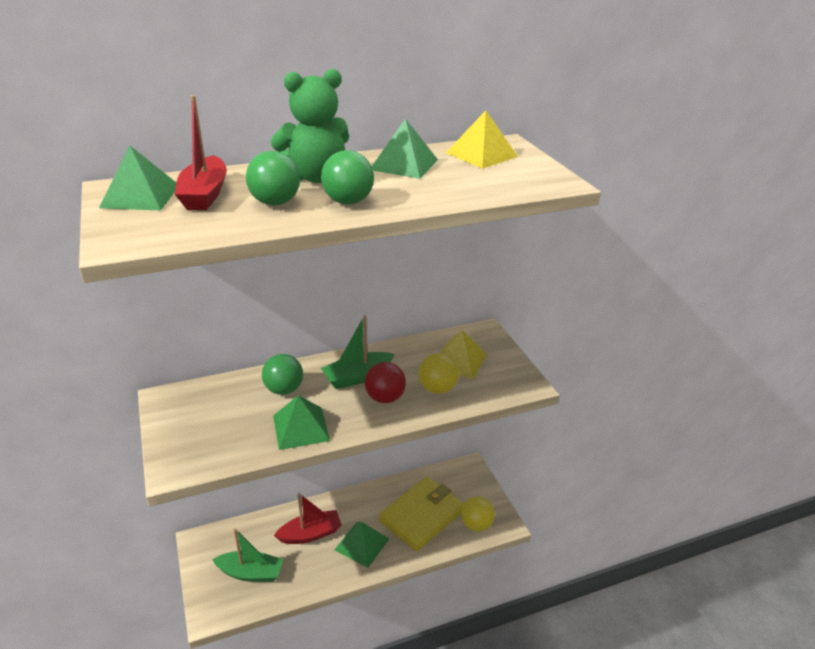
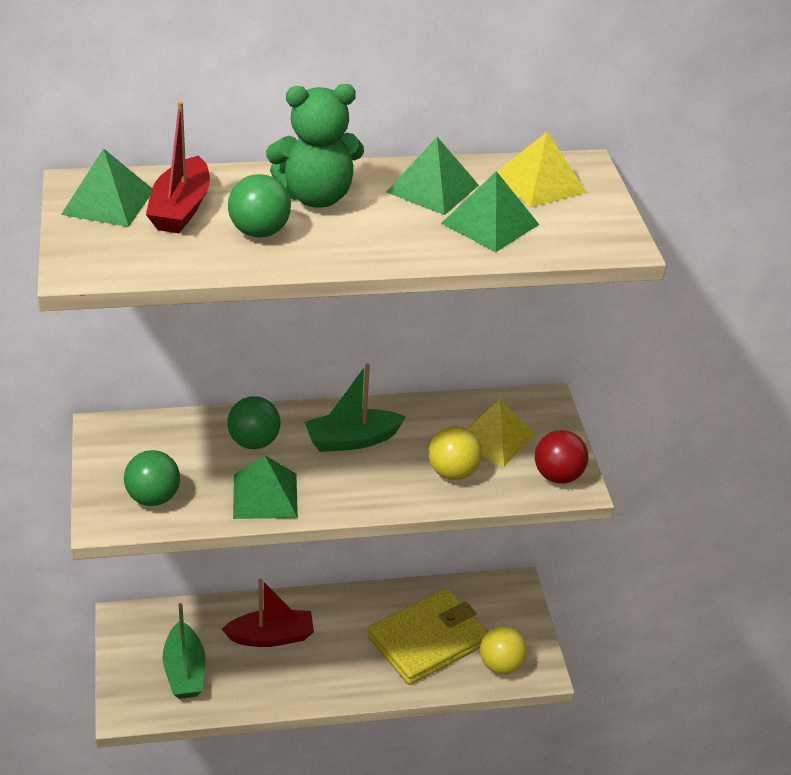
camera: 10 degrees right, 5 degrees up
green boat [212,528,283,582] -> green boat turned 60 degrees clockwise [163,603,206,699]
green ball [321,150,374,204] -> green ball moved to [124,450,180,506]
green pyramid [335,522,389,568] -> green pyramid moved to [441,171,539,252]
red ball [365,362,406,403] -> red ball moved to [535,430,588,484]

